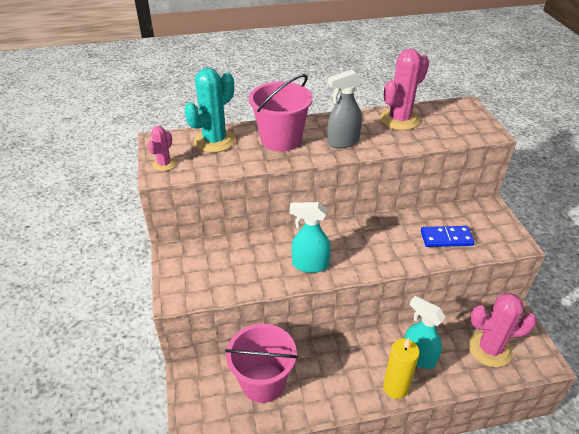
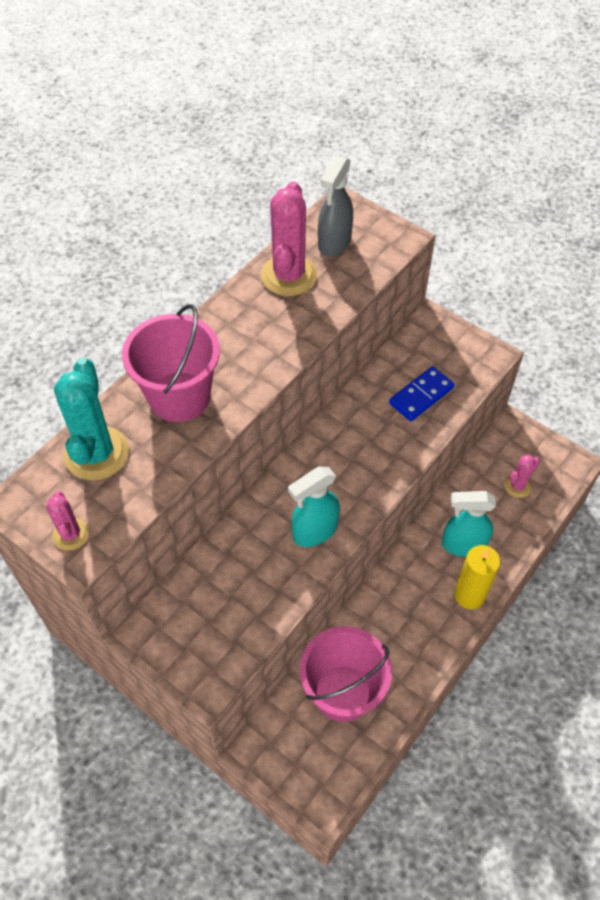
camera: 40 degrees left, 15 degrees up
grey spray bottle [327,69,362,149] -> grey spray bottle moved to [318,155,353,257]
pink cactus [468,293,537,367] -> pink cactus [504,455,540,498], size x0.53

